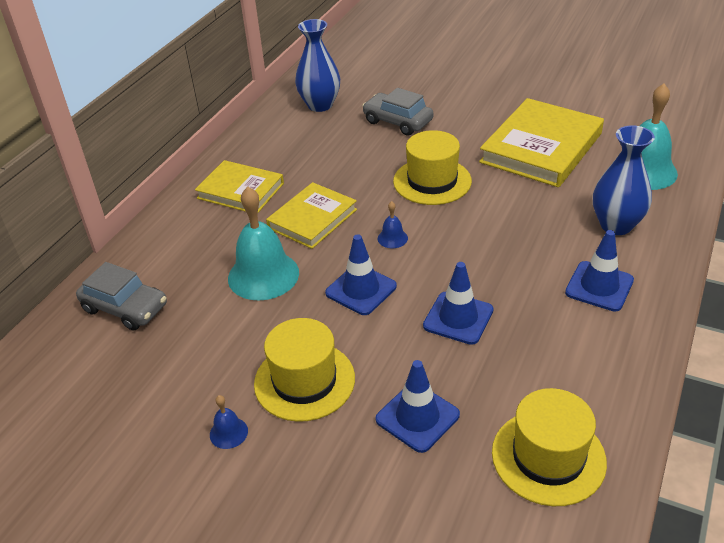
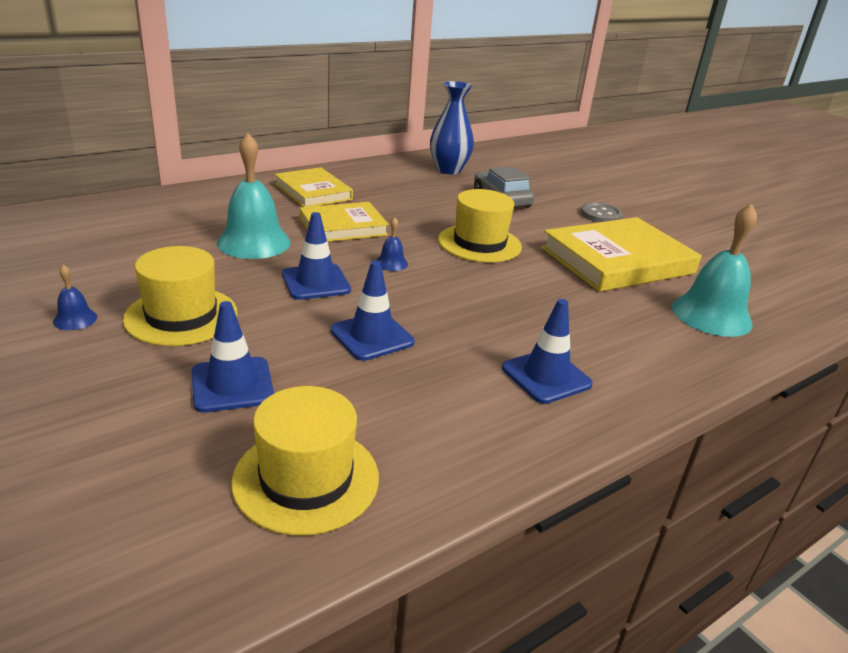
camera: 25 degrees right, 10 degrees down
grey car [76,262,167,331] -> none
blue vase [593,125,655,235] -> none
none -> grey button [580,202,623,222]

